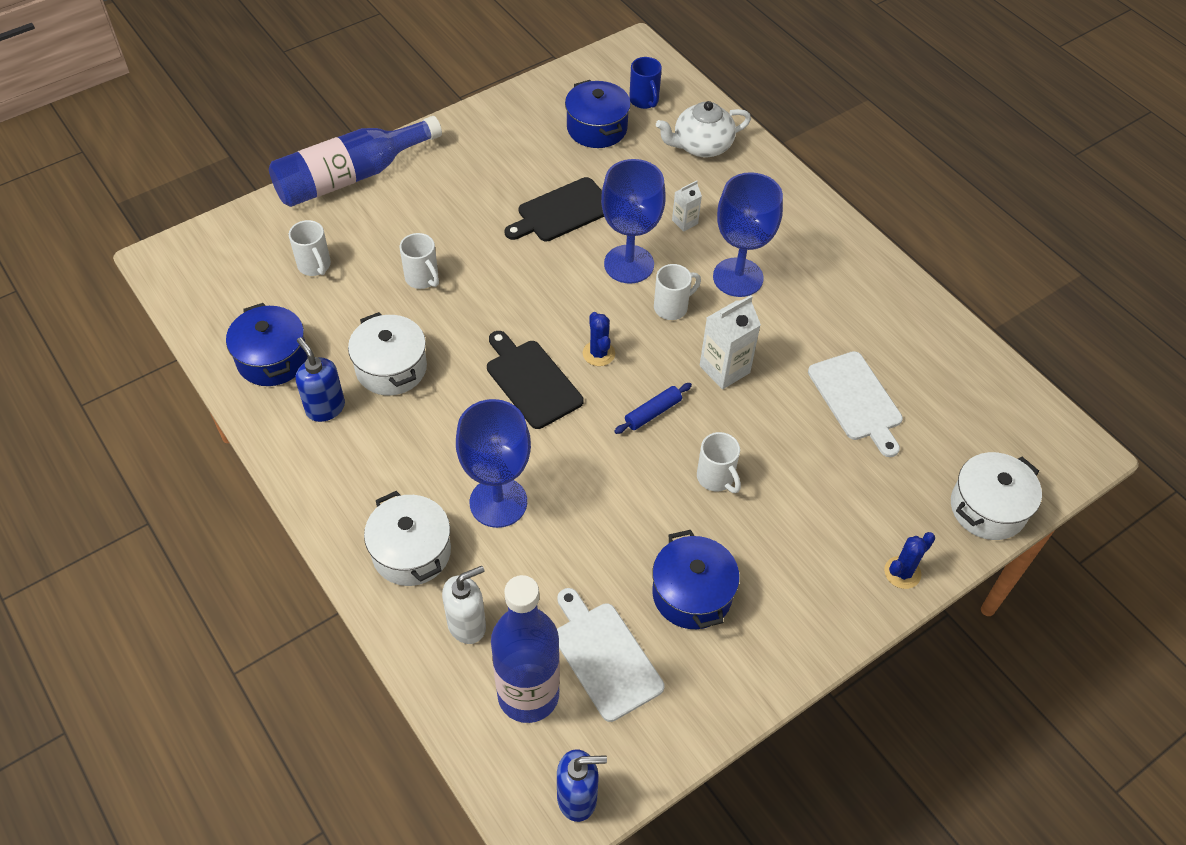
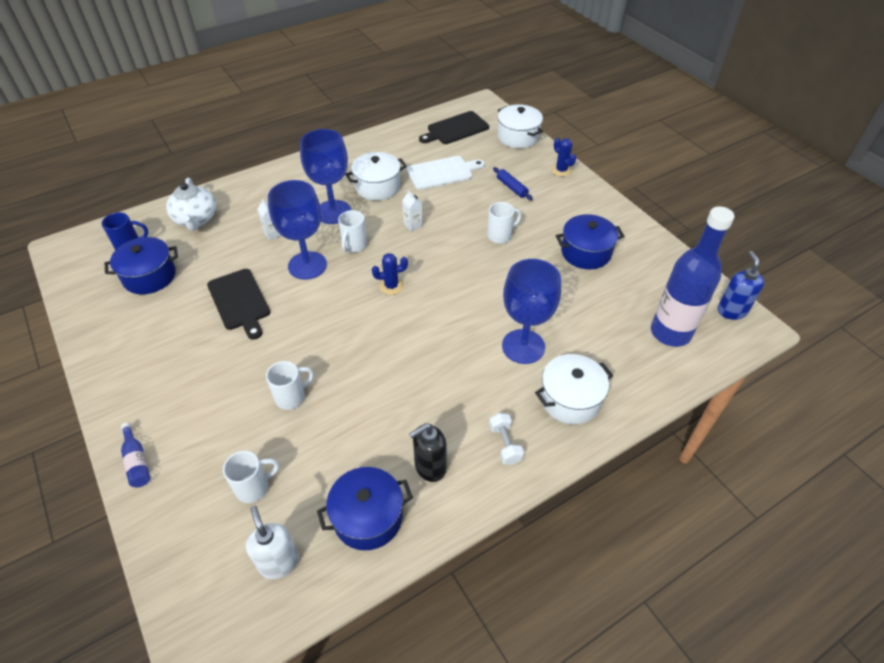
camera: 85 degrees left, 5 degrees down
blue bottle [269,116,442,207] -> blue bottle [121,422,151,487], size x0.41
blue soap dispenser [296,337,345,422] -> black soap dispenser [409,423,447,482]
white pot [348,312,427,395] -> white pot moved to [345,152,407,201]
white soap dispenser [442,566,486,644] -> white soap dispenser moved to [246,506,299,579]
black cutting board [487,331,583,429] -> black cutting board moved to [419,111,489,144]
white cutting board [557,588,665,722] -> none
blue rolling pin [614,383,692,434] -> blue rolling pin moved to [493,167,533,200]
white mug [654,264,701,320] -> white mug turned 135 degrees counterclockwise [338,210,367,252]
white carton [700,295,761,389] -> white carton [402,190,423,231], size x0.56
none -> white dumbbell [489,413,524,465]

